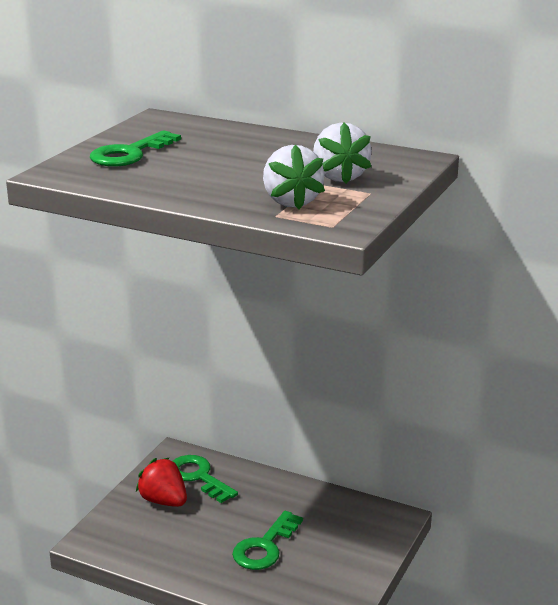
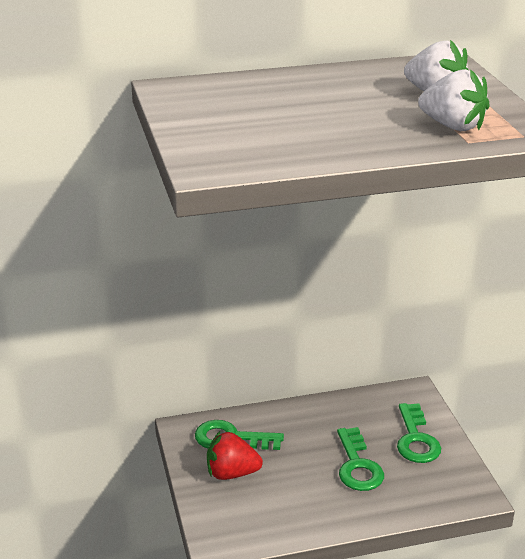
camera: 40 degrees left, 5 degrees up
green key [90,130,181,167] -> green key moved to [397,403,441,463]

